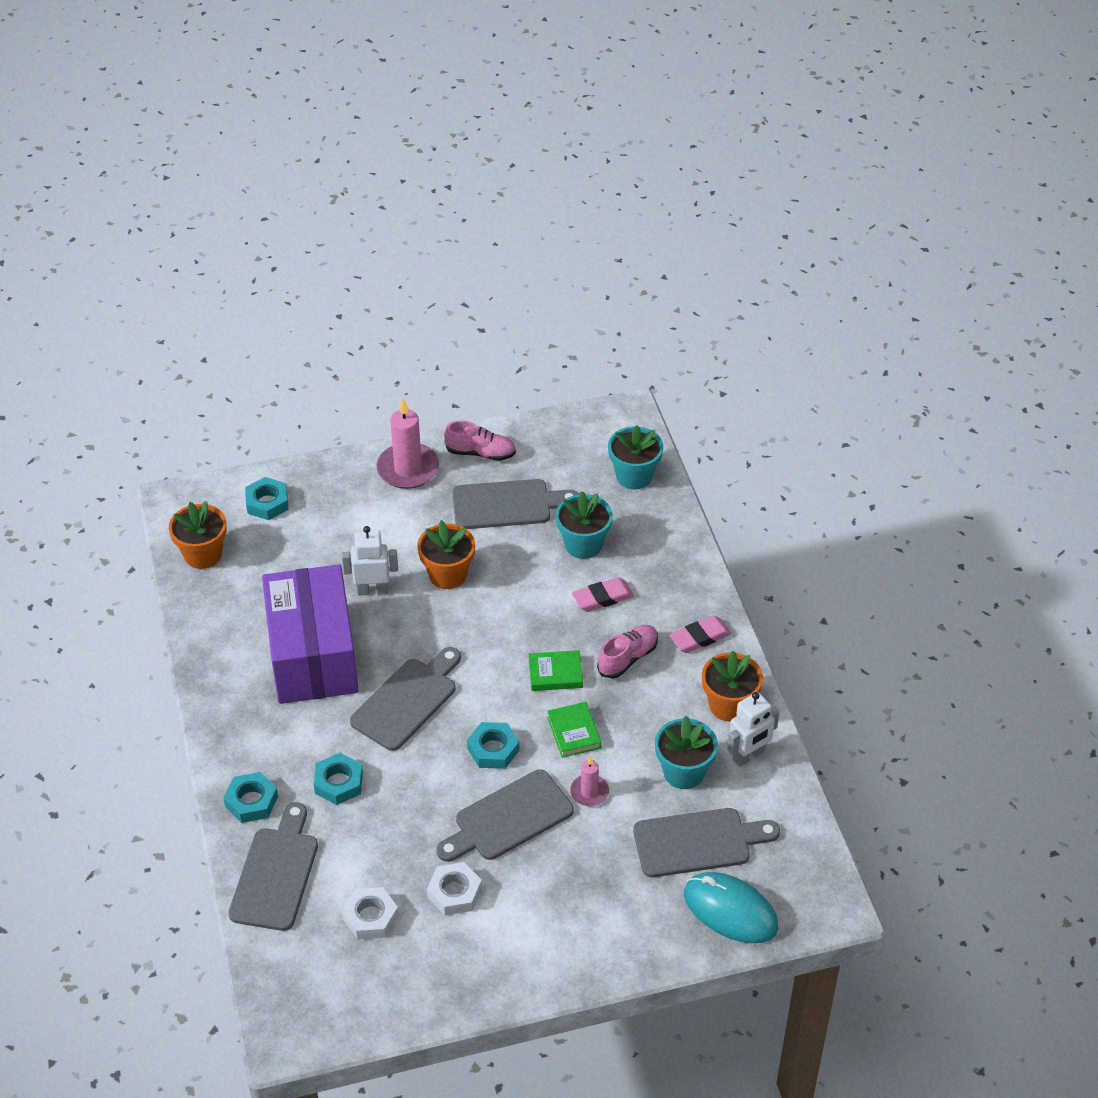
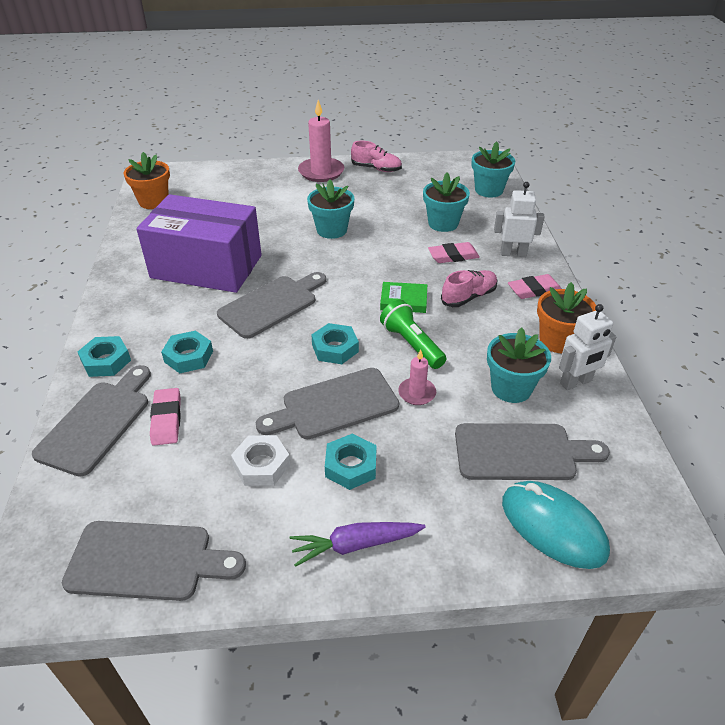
camera: 10 degrees right, 5 degrees down
turquoise nut [245,477,289,520] -> turquoise nut moved to [325,434,377,490]
purple box [262,564,359,704] -> purple box turned 75 degrees counterclockwise [136,194,262,293]
white robot [342,526,398,596] -> white robot moved to [494,182,544,257]
white nut [342,887,399,939] -> none
orange flower pot [417,520,475,589] -> turquoise flower pot [307,180,354,239]
grey cutting board [452,479,579,529] -> grey cutting board moved to [62,521,246,601]
green book [547,702,602,758] -> green flashlight [380,300,446,369]
none -> pink eraser [150,388,181,446]
none -> purple carrot [290,522,426,567]

